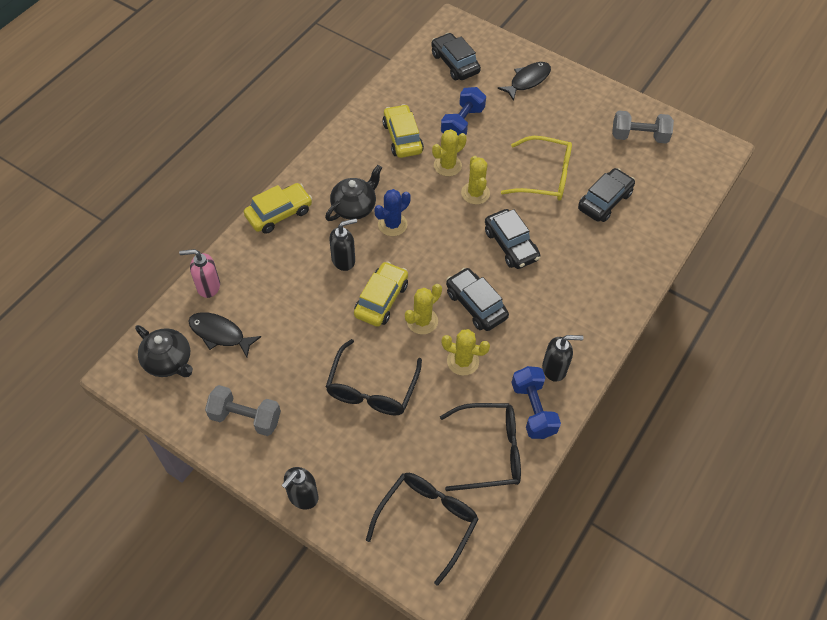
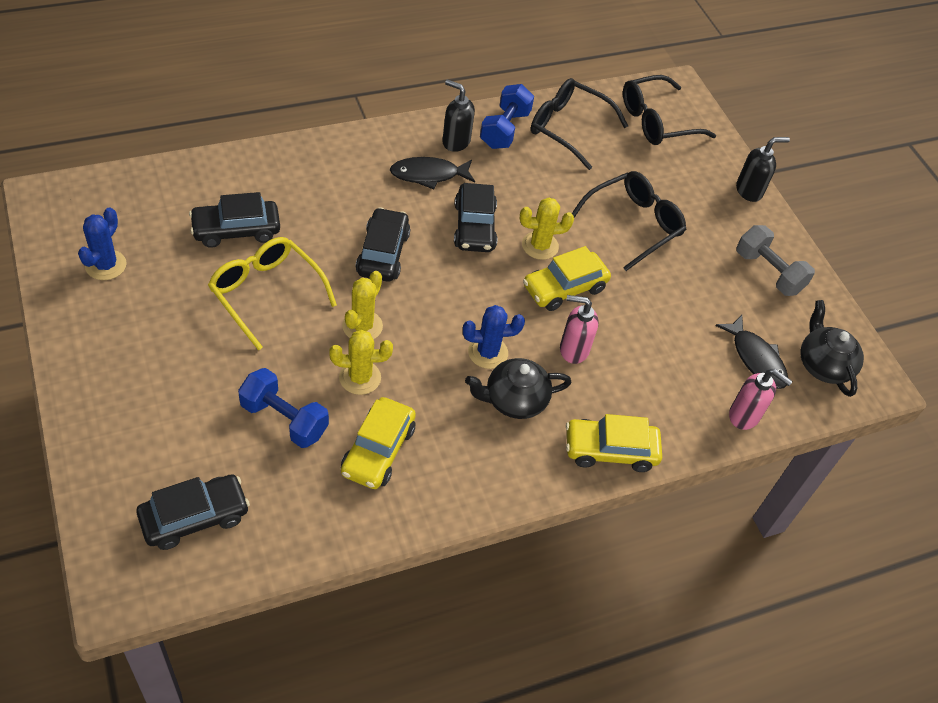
camera: 150 degrees left, 5 degrees down
black soap dispenser [329,218,357,271] -> pink soap dispenser [560,295,599,364]
black car [431,33,481,80] -> black car turned 120 degrees counterclockwise [136,474,250,550]
blue dumbbell [441,87,486,136] -> blue dumbbell turned 60 degrees clockwise [238,368,329,448]
yellow cactus [442,329,490,376] -> none
black fish [497,62,551,101] -> black fish moved to [390,157,475,189]
grey dumbbell [612,111,674,144] -> blue cactus [78,208,127,280]

